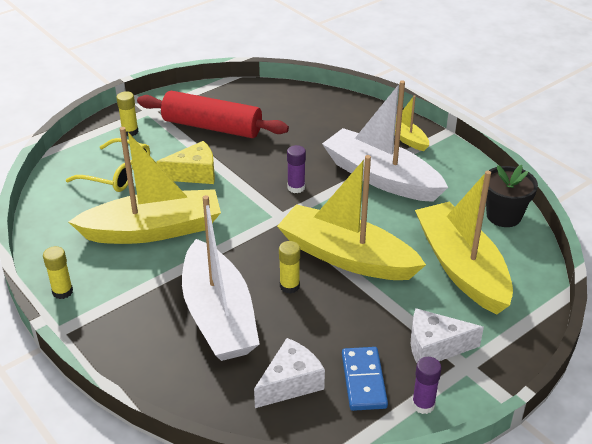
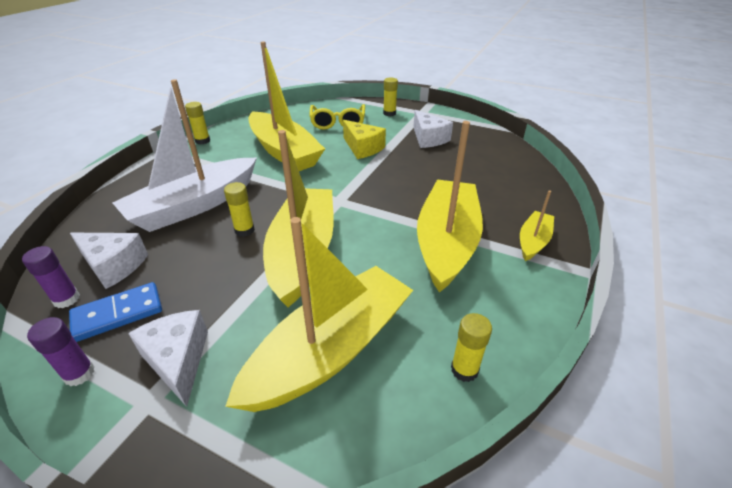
camera: 65 degrees right, 0 degrees up
red rolling pin [137,91,289,138] -> white cheese [413,110,453,148]
purple glue stick [287,145,306,193] -> purple glue stick moved to [22,246,80,308]
white boat [322,80,448,202] -> yellow boat [417,121,483,293]
black flower pot [486,165,538,227] -> yellow glue stick [451,313,492,382]

